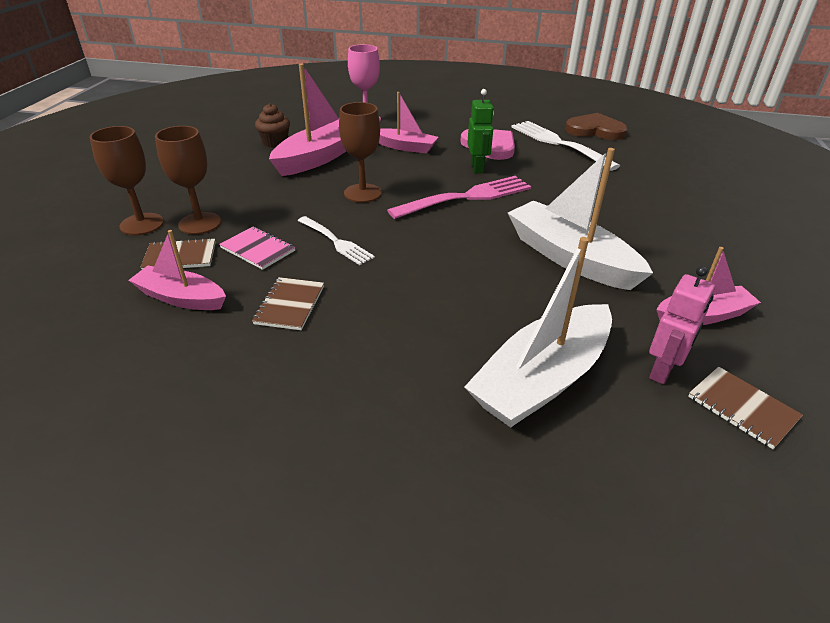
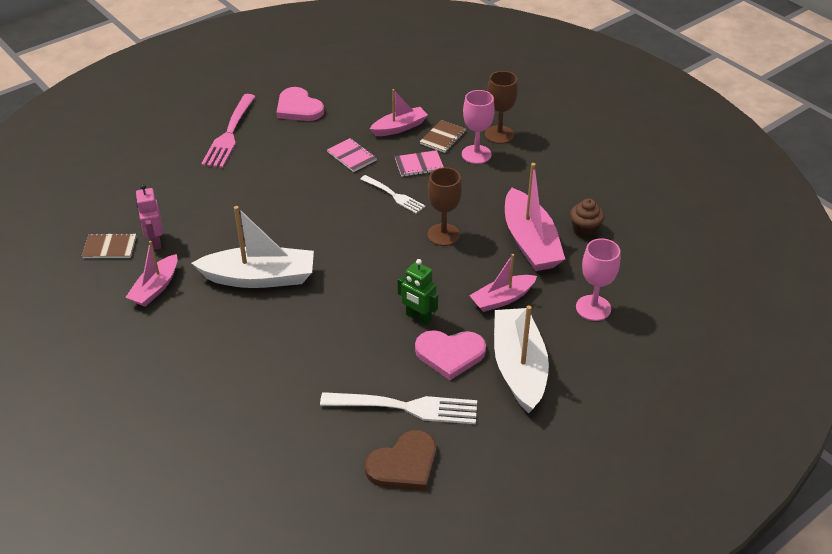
camera: 130 degrees right, 5 degrees up
brown goblet [155,126,221,235] -> pink goblet [462,90,495,164]
brown notebook [252,277,324,330] -> pink notebook [327,138,377,172]
white fork [298,216,375,265] -> white fork turned 135 degrees counterclockwise [360,175,425,214]
pink fork [387,176,531,219] -> pink fork moved to [201,94,256,168]
white boat [464,237,612,428] -> white boat moved to [494,305,549,413]
none -> pink heart [276,87,324,121]

